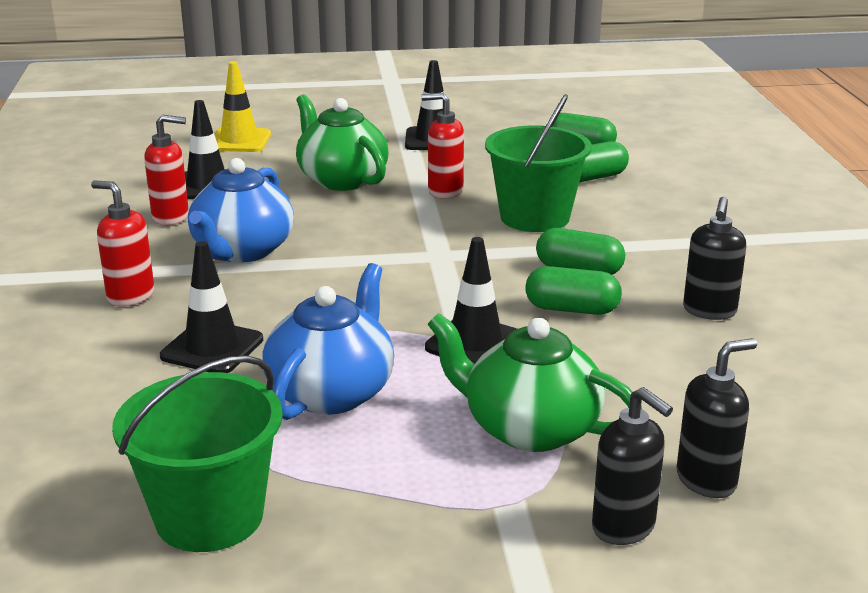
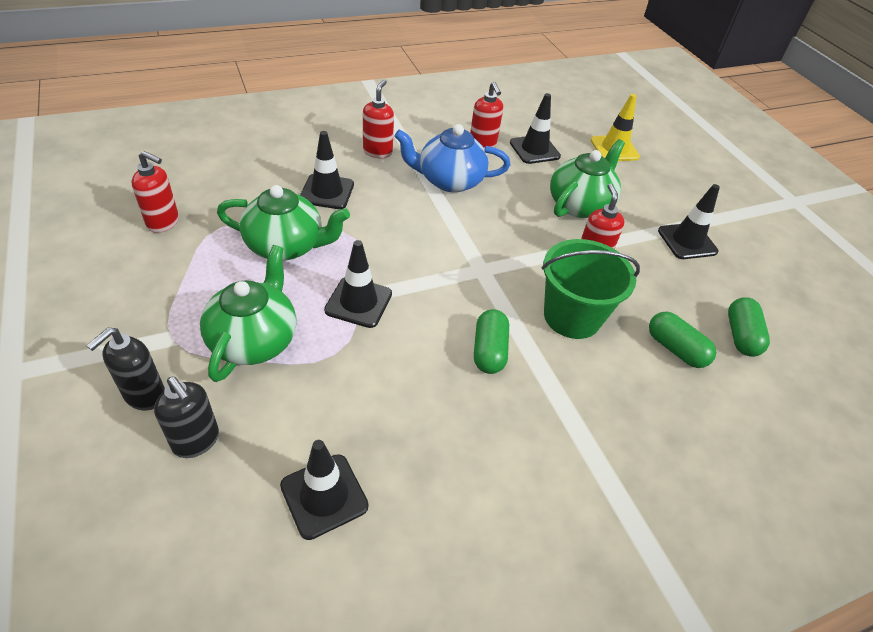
camera: 70 degrees right, 20 degrees up
green bucket [112,355,283,552] -> red soap dispenser [132,151,179,233]
blue teapot [262,263,394,420] -> green teapot [217,185,350,261]
green capsule [525,266,622,315] -> none
black soap dispenser [683,197,746,320] -> none
none -> black traffic cone [280,440,369,540]

